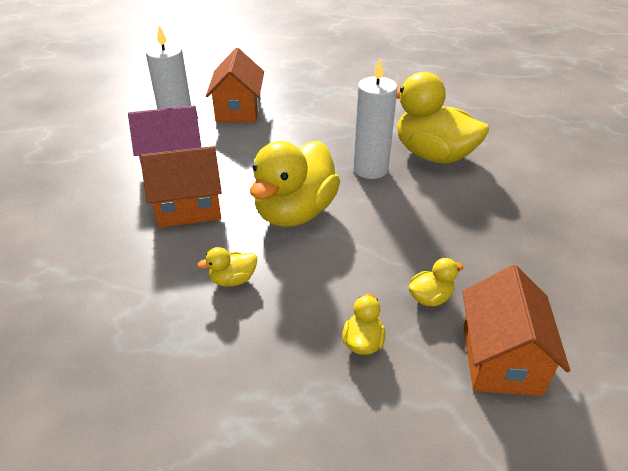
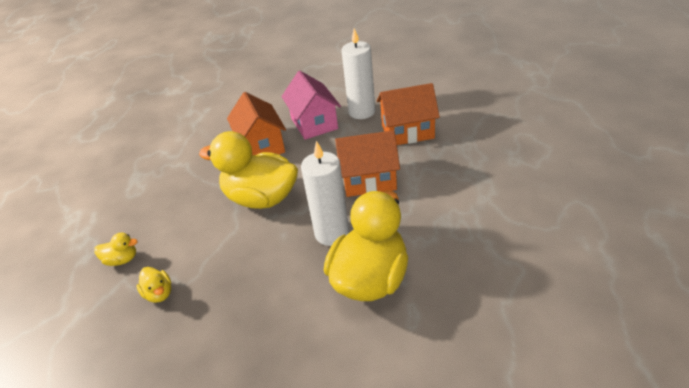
camera: 85 degrees right, 0 degrees up
yellow duck [197,247,257,287] -> none
orange house [462,265,570,396] -> orange house moved to [335,130,400,197]

